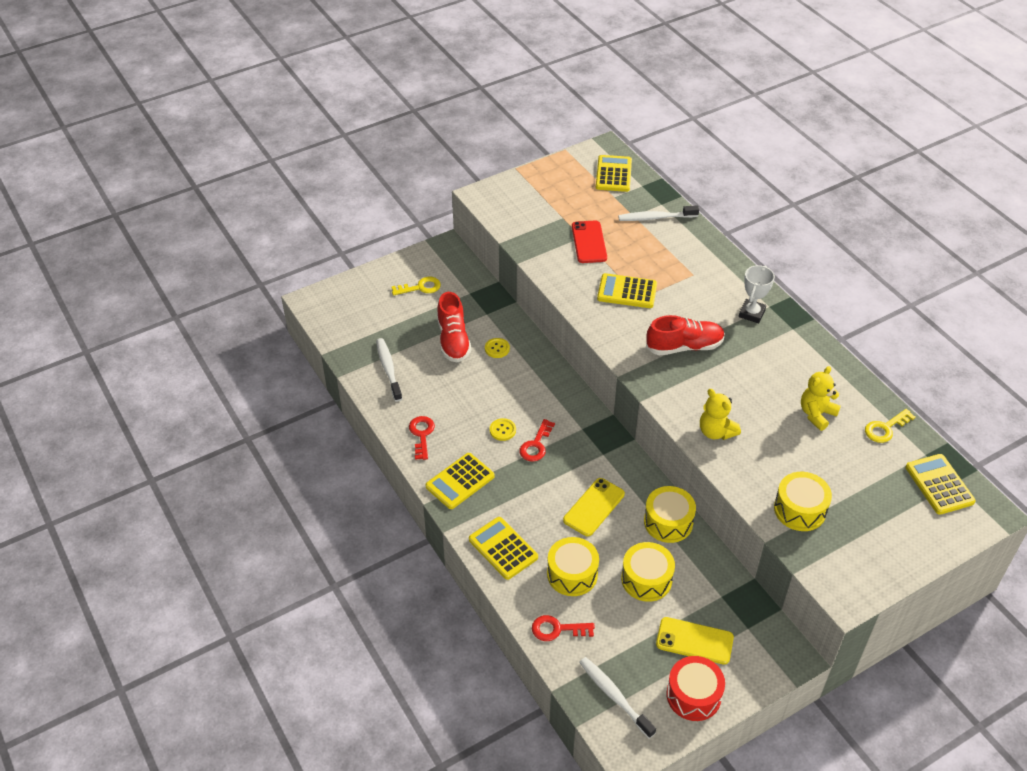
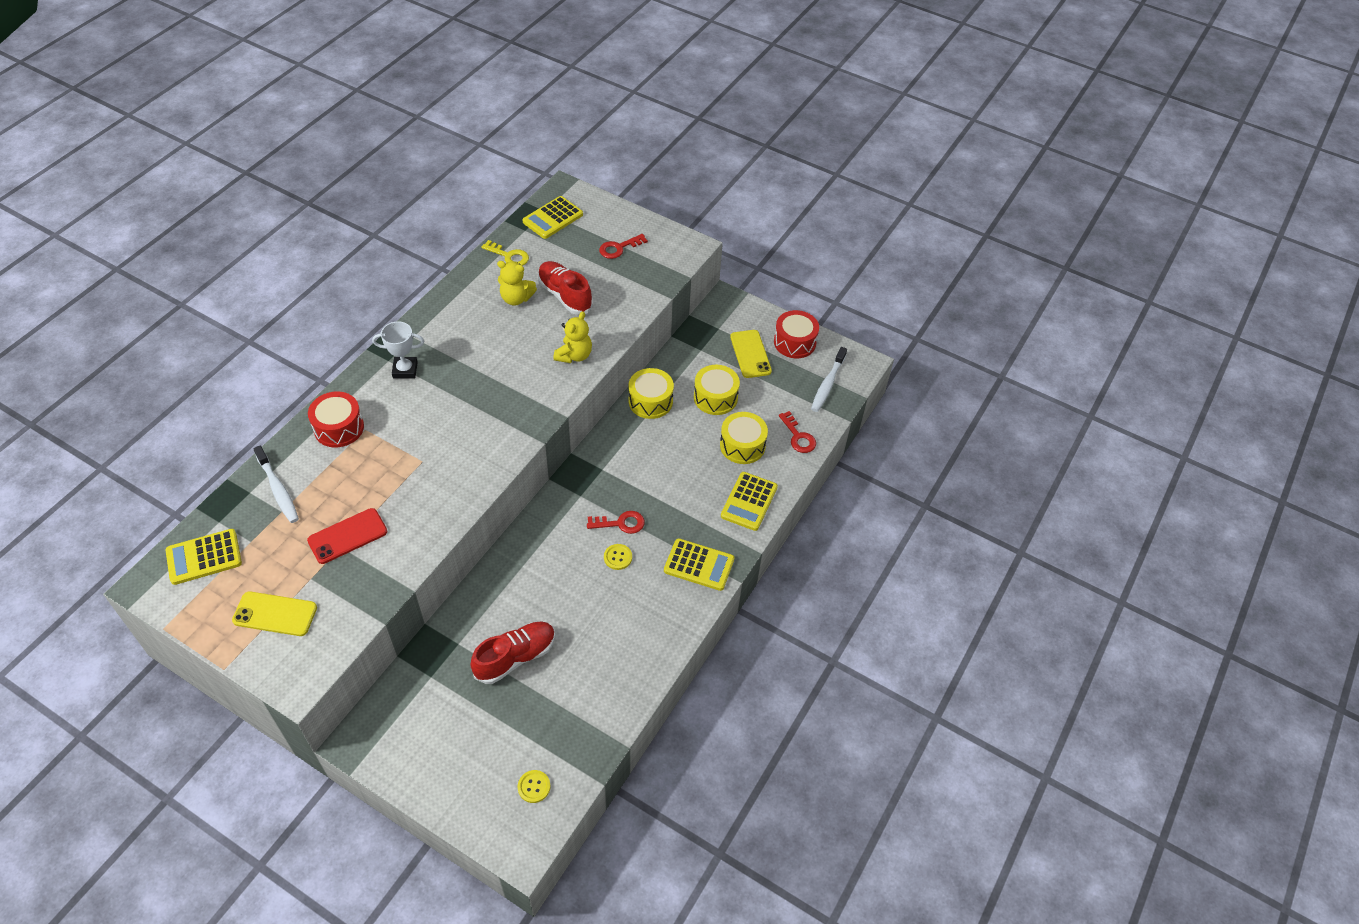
camera: 120 degrees left, 5 degrees up
white toothbrush [376,338,402,402] -> none
yellow key [391,277,441,296] -> none
red key [409,416,435,460] -> red key moved to [599,234,648,259]
yellow button [485,338,510,358] -> yellow button moved to [517,770,551,803]
yellow phone [563,478,625,536] -> yellow phone moved to [232,591,317,636]
yellow calculator [597,273,657,308] -> none
red shoe [646,315,725,355] -> red shoe moved to [538,261,593,315]
yellow drum [774,472,832,531] -> none
none -> red drum [308,392,364,448]

